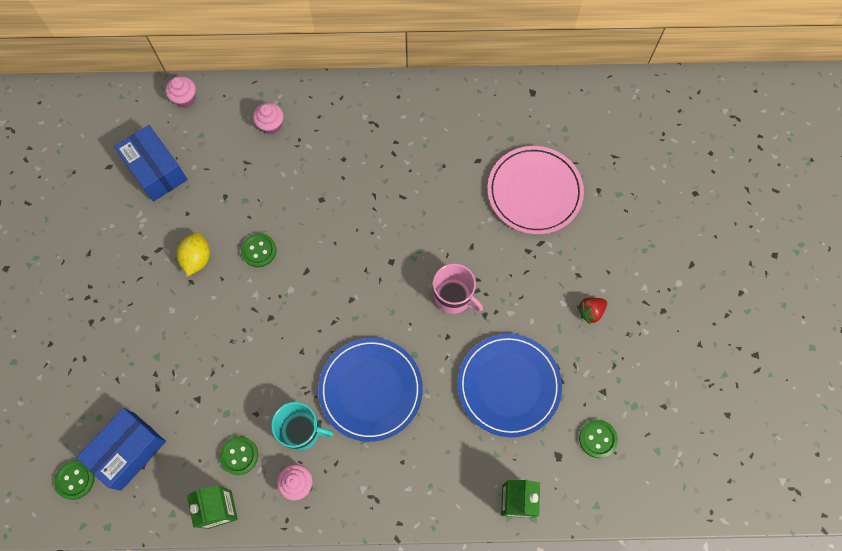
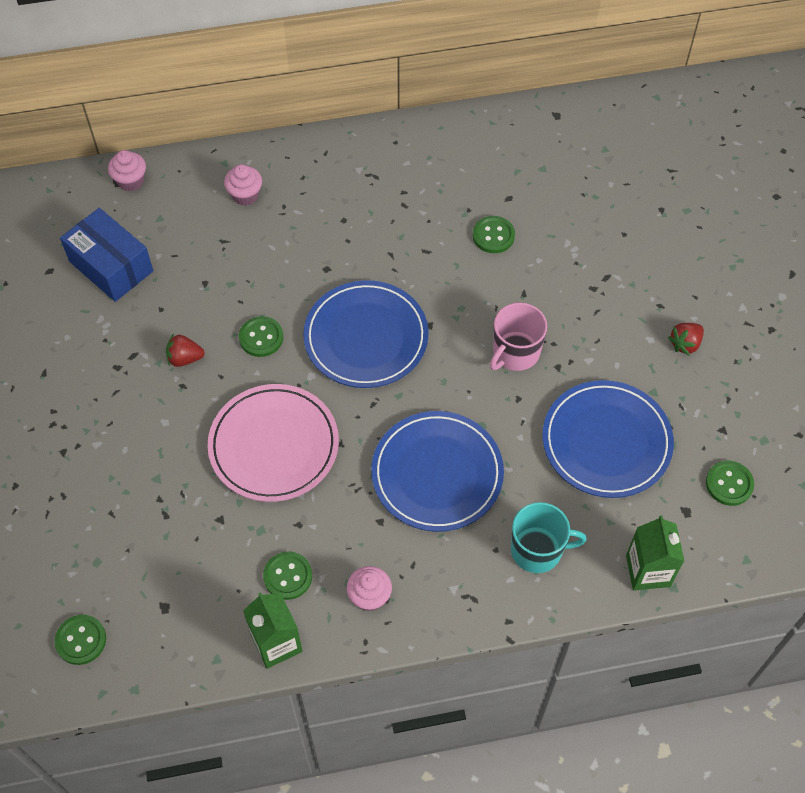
camera: 10 degrees left, 10 degrees down
blue box [76,408,166,491] -> none
yellow lemon [177,233,210,276] -> red strawberry [166,333,205,367]
turquoise mug [271,402,334,451] -> turquoise mug moved to [511,502,587,573]
pink mug [433,263,483,314] -> pink mug turned 105 degrees clockwise [490,302,547,371]
pink plate [487,146,584,234] -> pink plate moved to [208,384,339,502]
none -> blue plate [303,280,428,388]
none -> green button [473,216,515,253]

